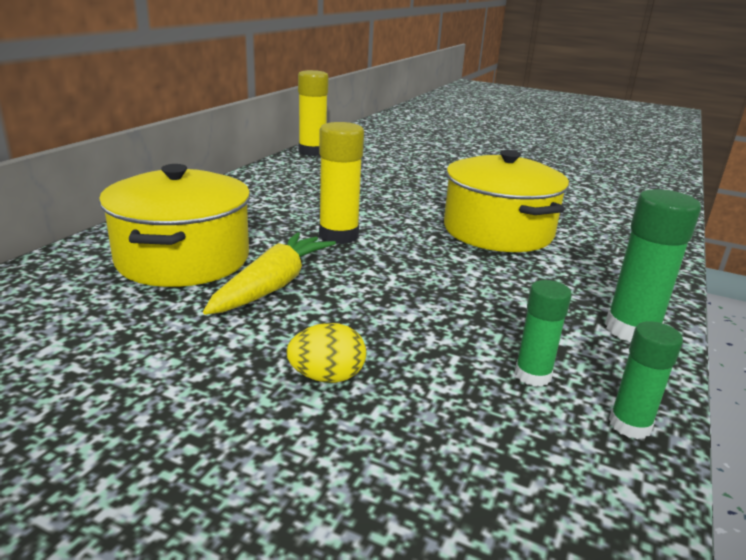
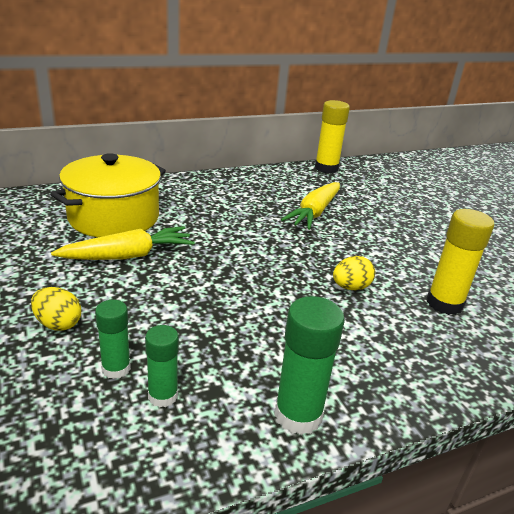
camera: 40 degrees right, 5 degrees up
yellow glue stick [319,122,364,244] -> yellow glue stick moved to [427,209,494,315]
yellow pot [444,150,569,252] -> yellow egg [333,256,375,290]
green glue stick [609,321,683,439] -> green glue stick moved to [95,300,131,379]
none -> yellow carrot [281,182,340,230]

